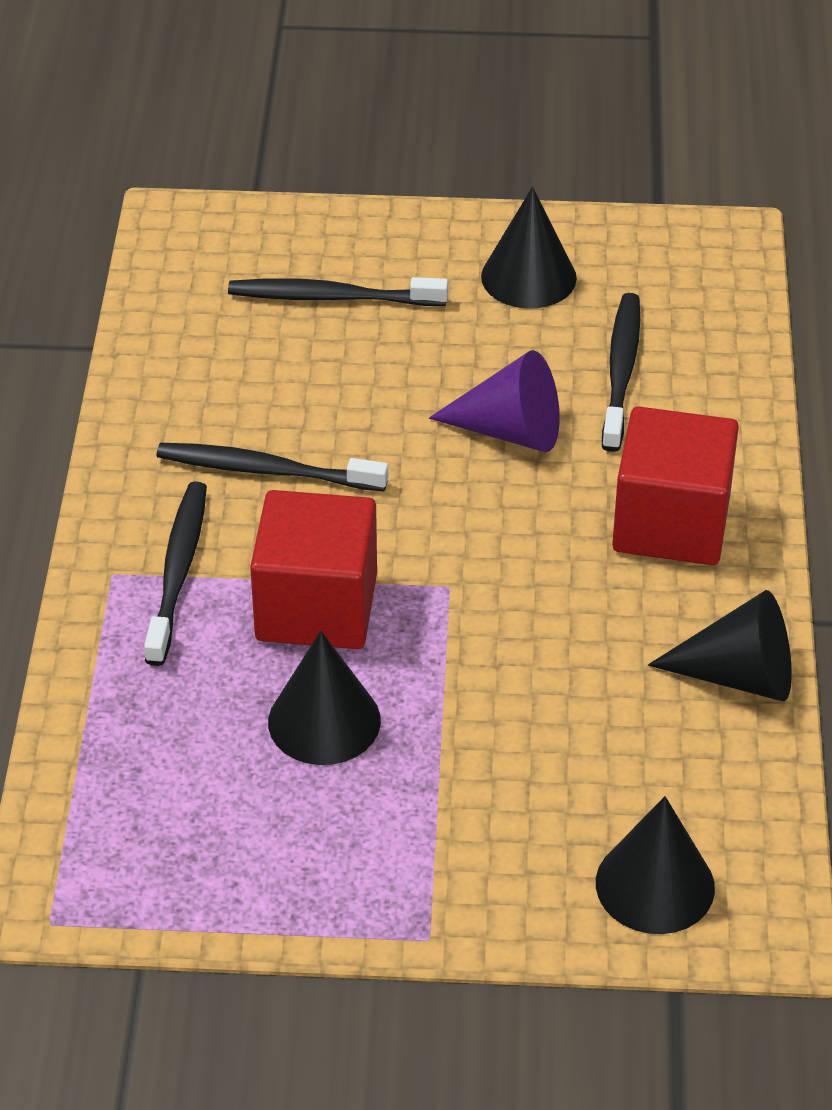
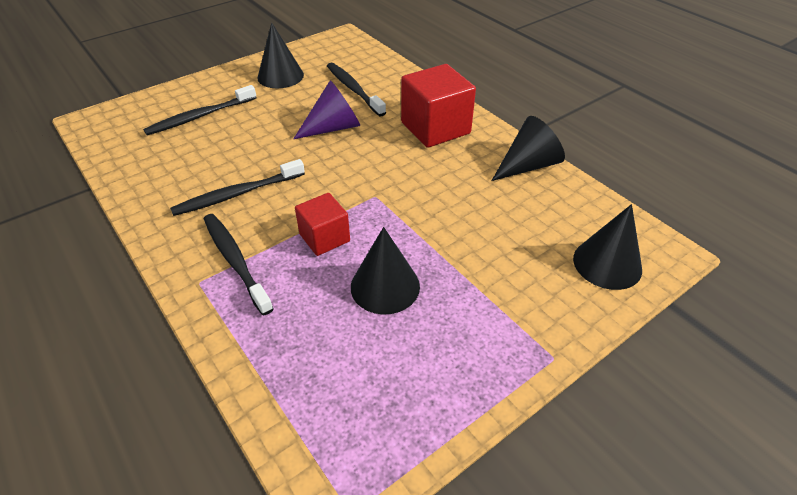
camera: 40 degrees left, 0 degrees up
red cube [250,490,377,649] -> red cube [295,193,350,256], size x0.60

